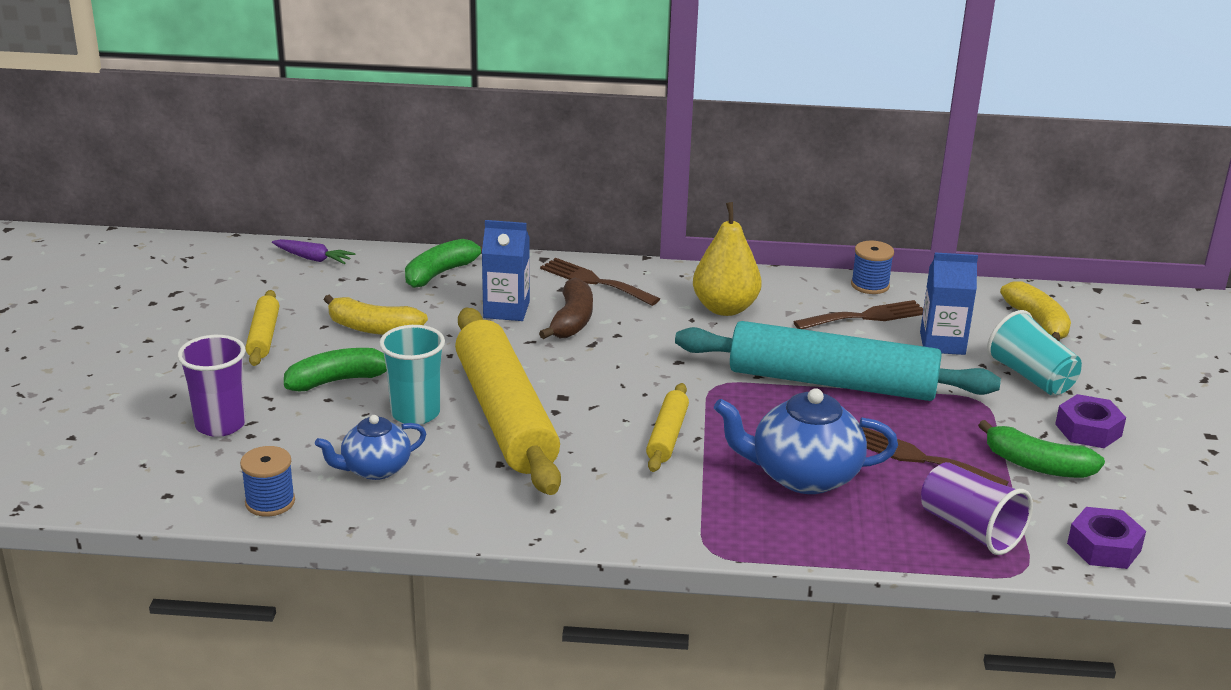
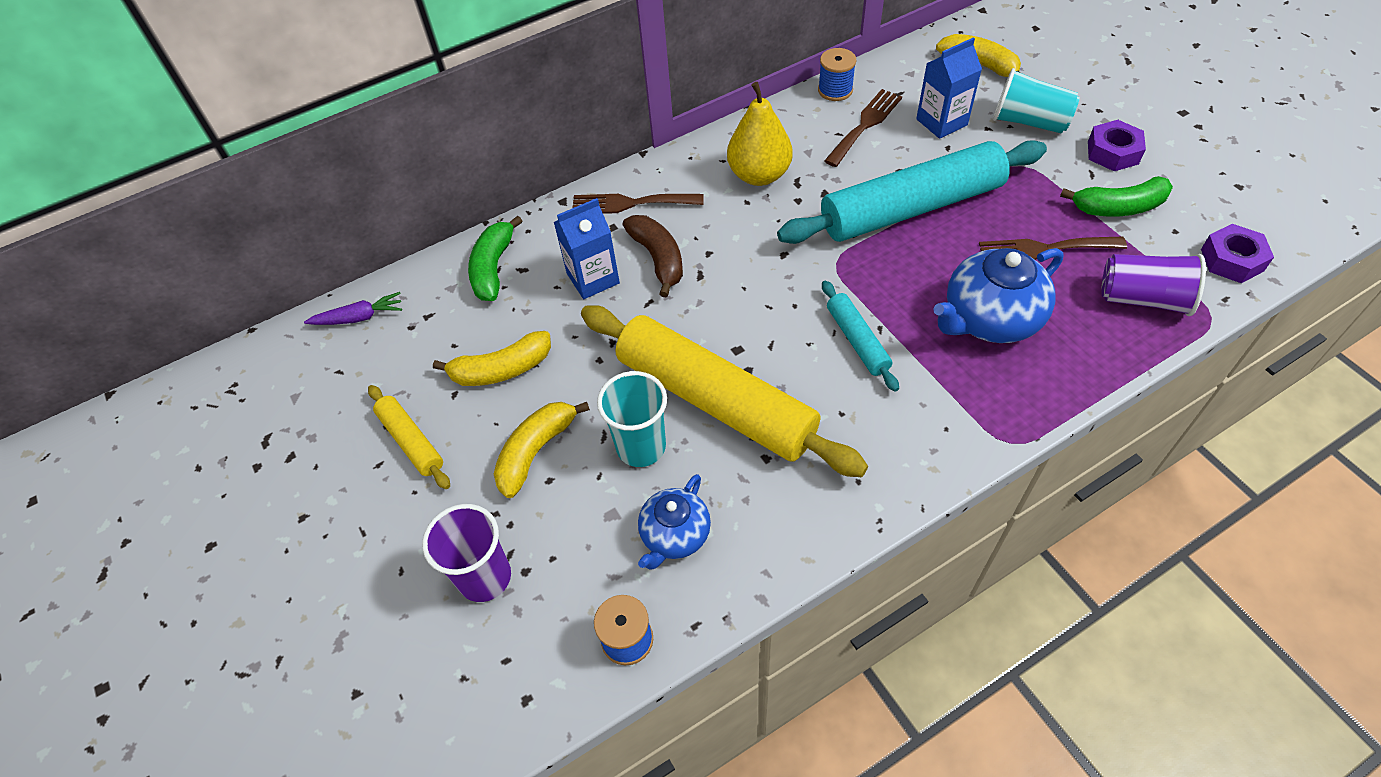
camera: 30 degrees left, 25 degrees up
green banana [284,348,387,392] -> yellow banana [494,402,590,498]
yellow rolling pin [646,383,689,472] -> turquoise rolling pin [822,280,899,392]

